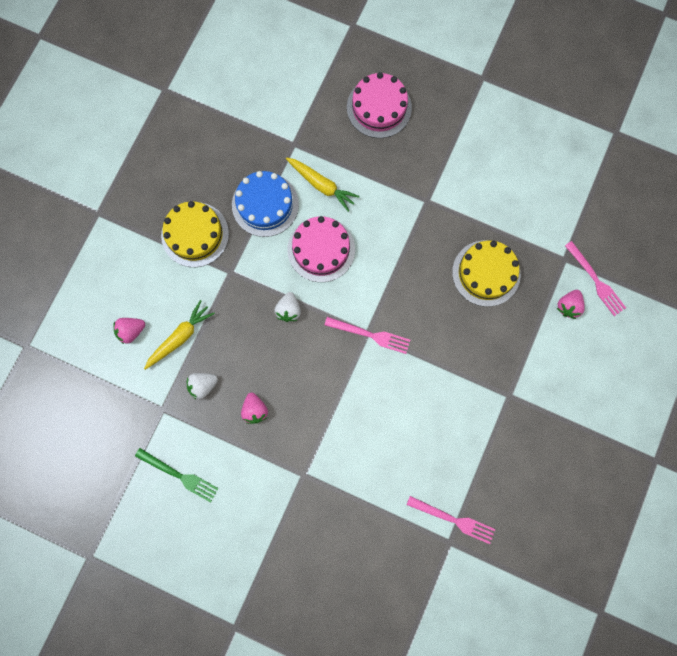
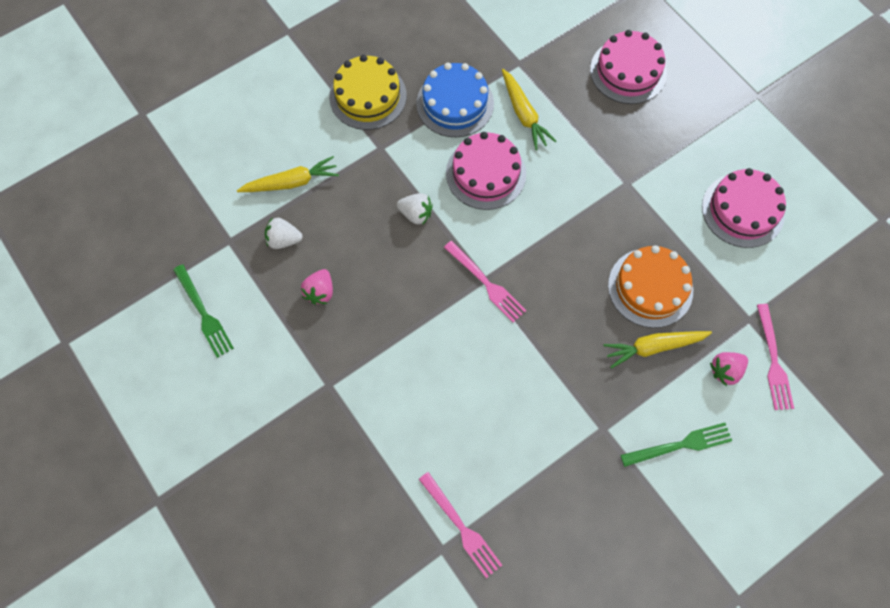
camera: 30 degrees right, 10 degrees down
pink strawberry [114,318,145,344] -> none
white strawberry [274,292,301,322] -> white strawberry turned 105 degrees counterclockwise [397,193,433,224]
yellow cake [452,240,521,307] -> orange cake [608,245,693,328]
none -> yellow carrot [604,331,712,369]
none -> green fork [620,423,732,467]
none -> pink cake [702,168,786,248]

